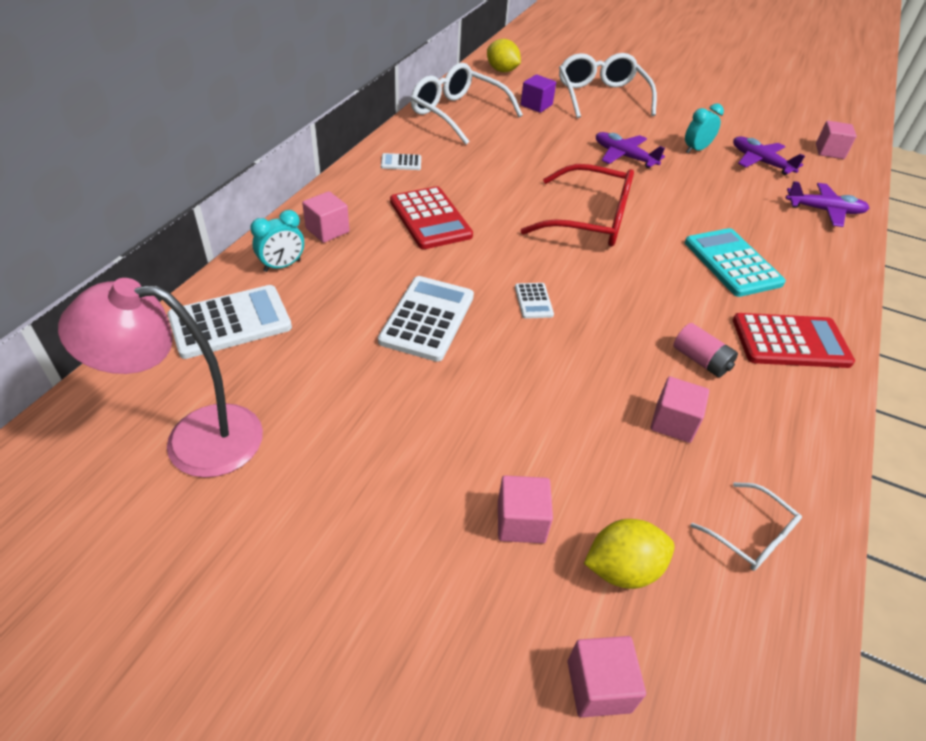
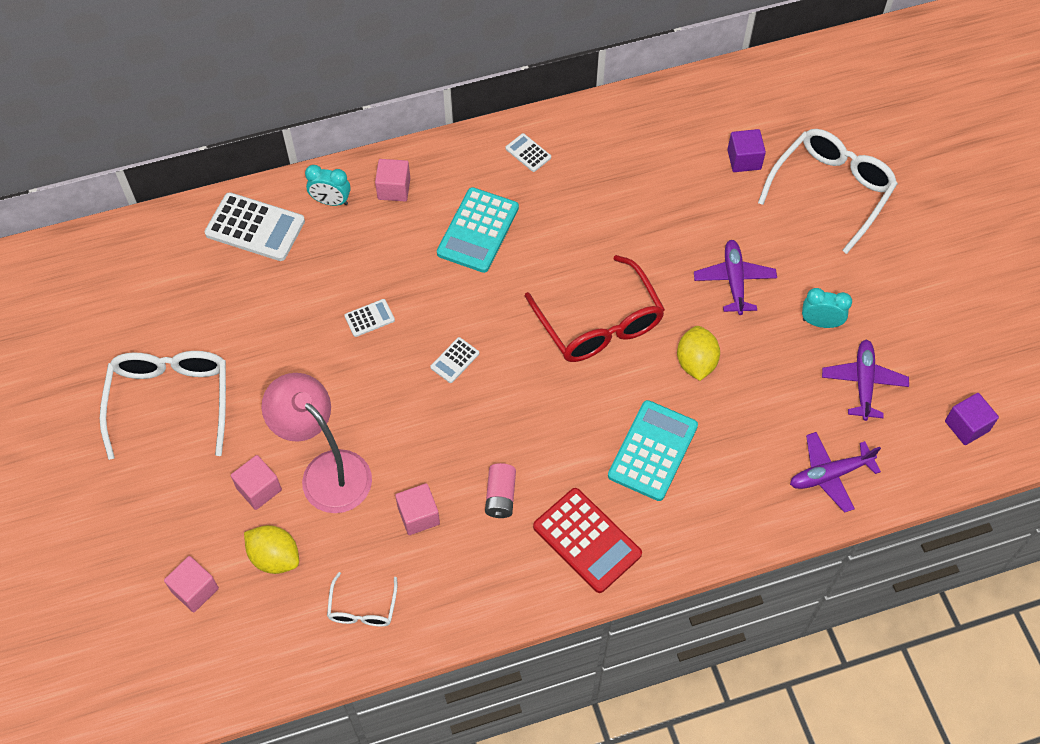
camera: 50 degrees right, 15 degrees up
pink lamp [58,278,263,478] -> pink lamp moved to [261,373,372,513]
white calculator [378,276,474,362] -> white calculator [344,299,395,337], size x0.49
red calculator [390,186,473,249] -> turquoise calculator [437,187,519,273]
white glasses [411,63,523,145] -> white glasses moved to [100,351,226,460]
yellow lemon [487,39,521,72] -> yellow lemon moved to [677,326,720,381]
purple plane [786,181,870,227] -> purple plane turned 105 degrees clockwise [790,432,881,513]
pink cube [816,121,857,159] -> purple cube [945,393,999,445]

